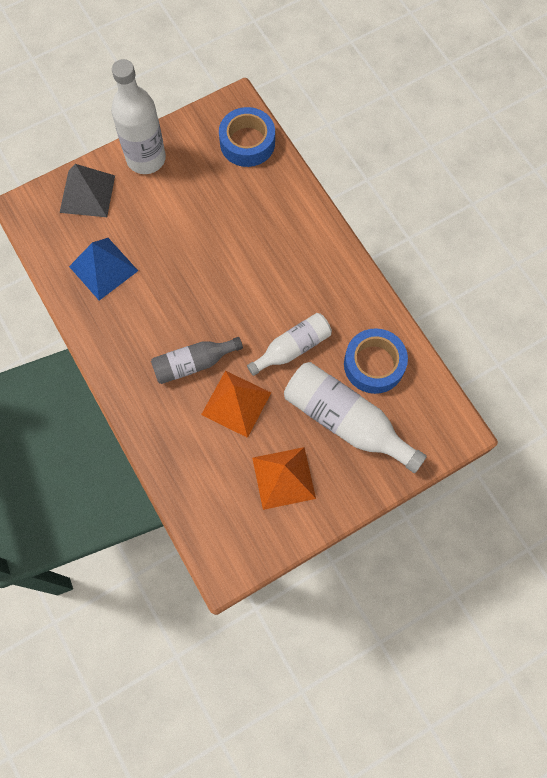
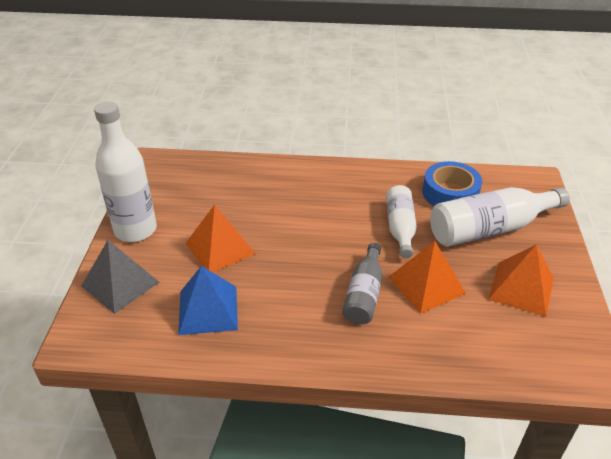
camera: 55 degrees left, 30 degrees down
blue tape [219,107,275,167] -> none
none -> orange pyramid [186,205,255,272]

